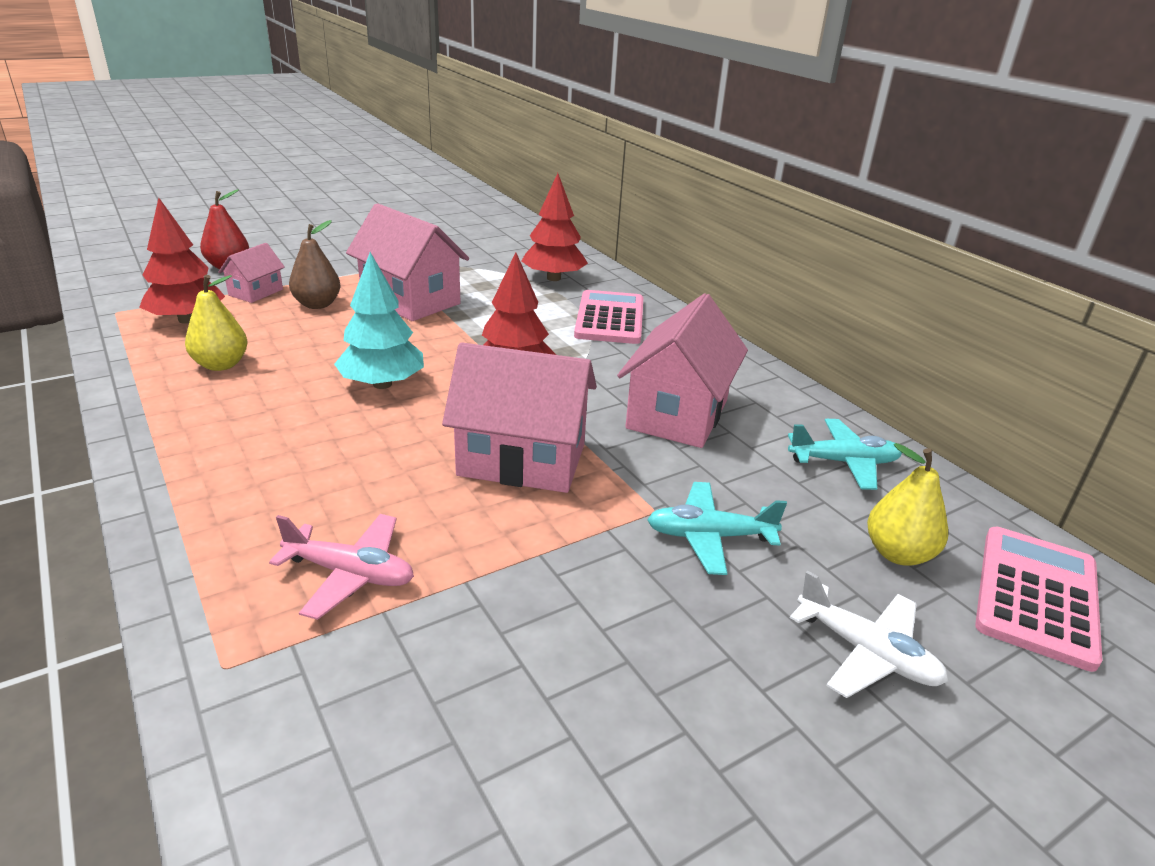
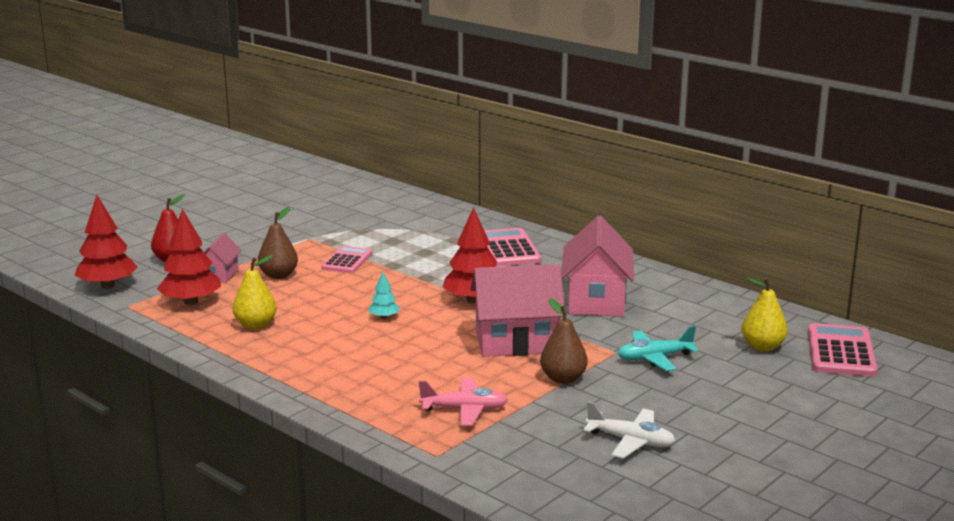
camera: 15 degrees left, 10 degrees down
turquoise tree [334,252,424,389] -> turquoise tree [369,272,400,319], size x0.49
pink house [346,203,469,321] -> pink calculator [322,246,372,273]
red tree [521,173,588,281] -> red tree moved to [74,195,138,288]
turquoise plane [788,419,902,490] -> none
white plane [790,571,948,698] -> white plane moved to [583,401,675,458]
none -> brown pear [540,298,588,384]

